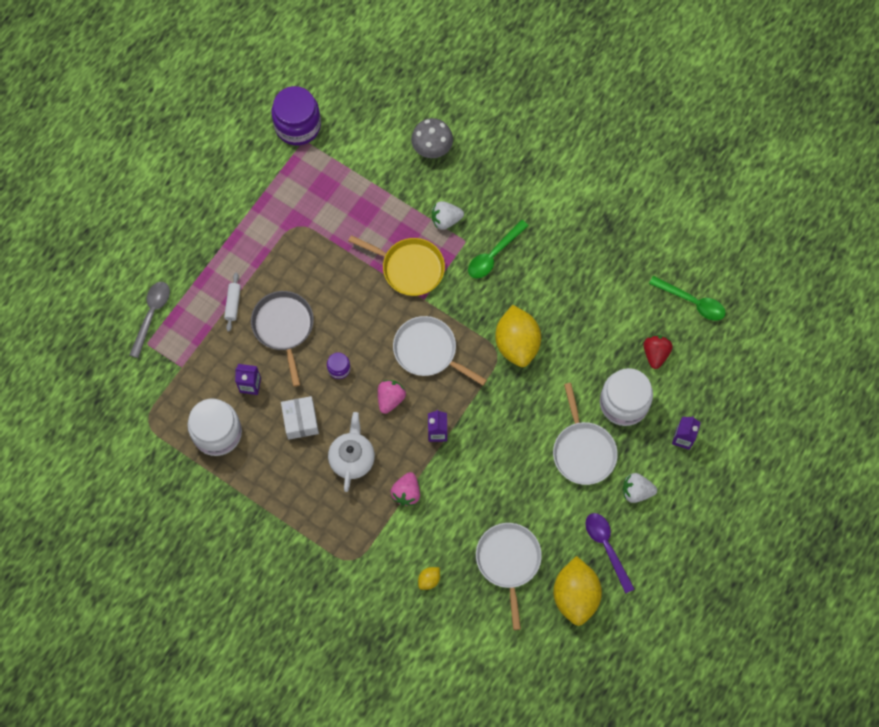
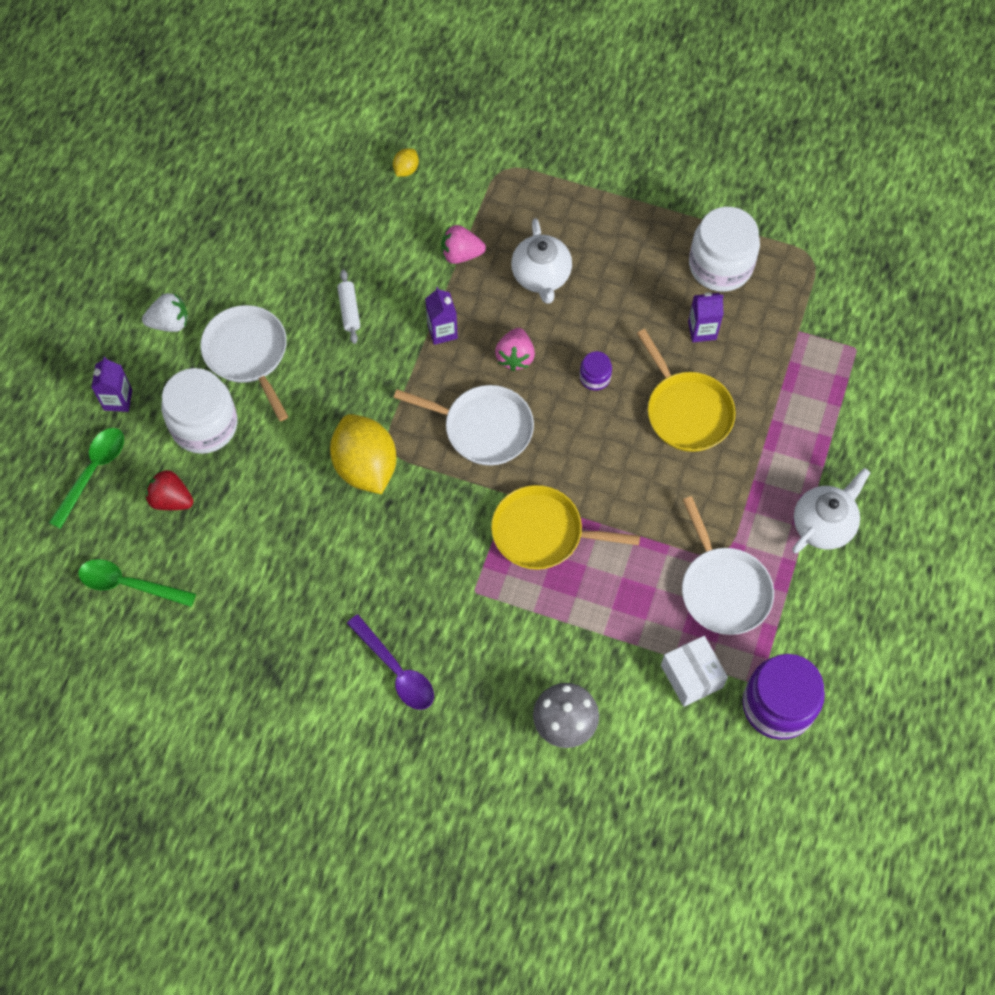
camera: 165 degrees right, 5 degrees down
grey spoon [129,282,170,358] -> none
white rolling pin [224,273,241,332] -> white rolling pin moved to [337,270,360,344]
grey pan [251,291,314,387] -> yellow pan [637,329,736,452]
white box [281,396,319,440] -> white box moved to [661,636,728,707]
pink strawberry [391,472,420,506] -> pink strawberry turned 90 degrees counterclockwise [441,225,486,264]
white strawberry [432,201,464,230] -> none
green spoon [468,220,528,279] -> green spoon moved to [49,428,124,529]
white pan [476,523,542,630] -> white pan moved to [682,496,774,635]
yellow lemon [553,556,602,626] -> none
purple spoon [585,513,634,594] -> purple spoon moved to [347,614,434,710]
red strawberry [644,335,673,369] -> red strawberry turned 120 degrees clockwise [146,469,193,510]
none -> white teapot [792,468,870,554]

